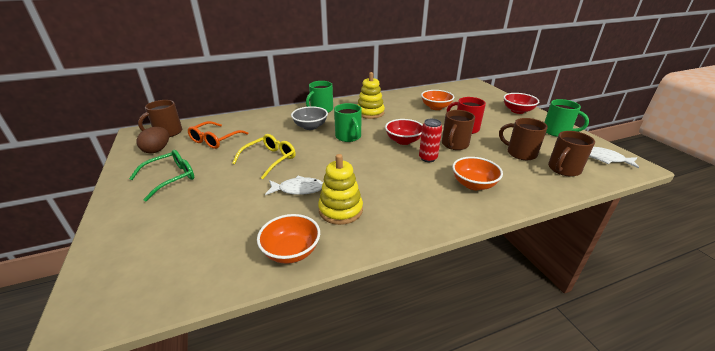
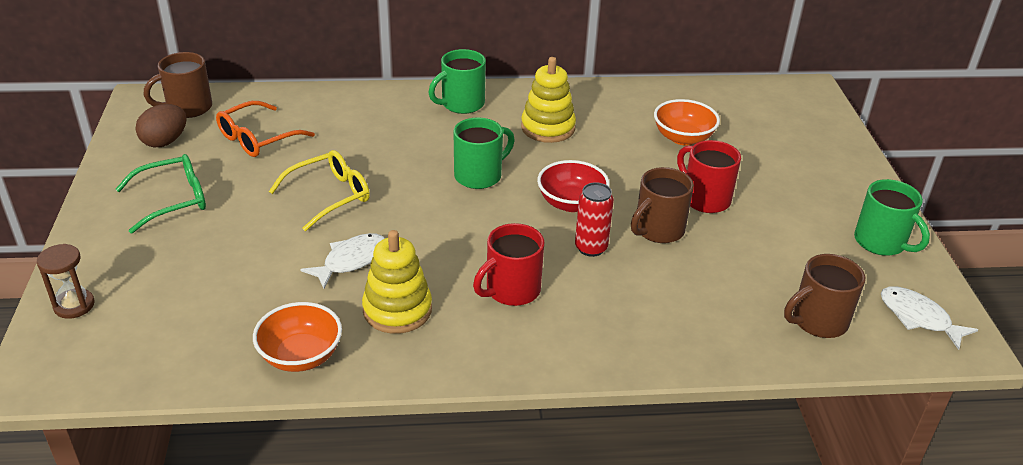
camera: 15 degrees right, 5 degrees up
white fish [265,176,323,195] -> white fish turned 60 degrees counterclockwise [300,233,385,289]
grey bowl [291,106,328,130] -> none
green mug [334,103,362,142] -> green mug turned 120 degrees counterclockwise [453,118,515,189]
orange bowl [452,157,503,190] -> none
brown mug [499,118,548,160] -> none
red bowl [503,93,539,114] -> none
none -> brown hourglass [37,244,95,319]
none -> red mug [473,223,544,306]

